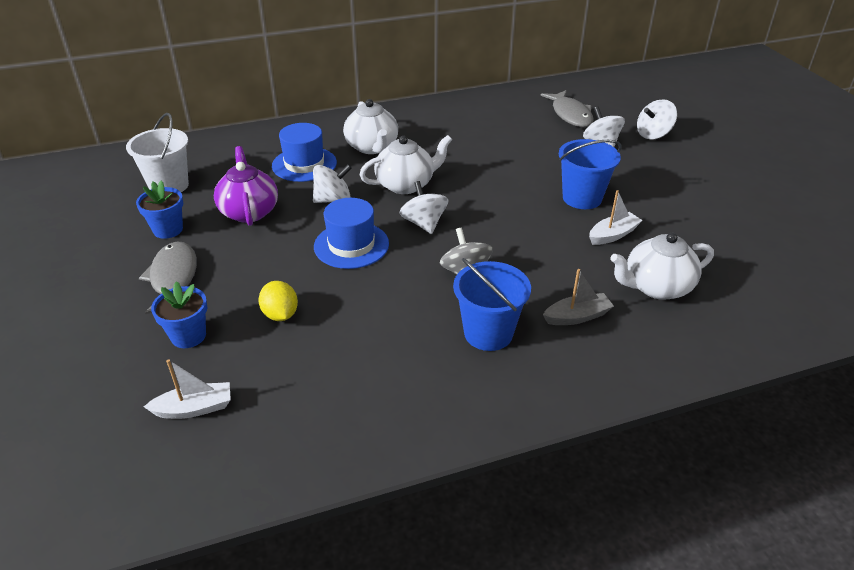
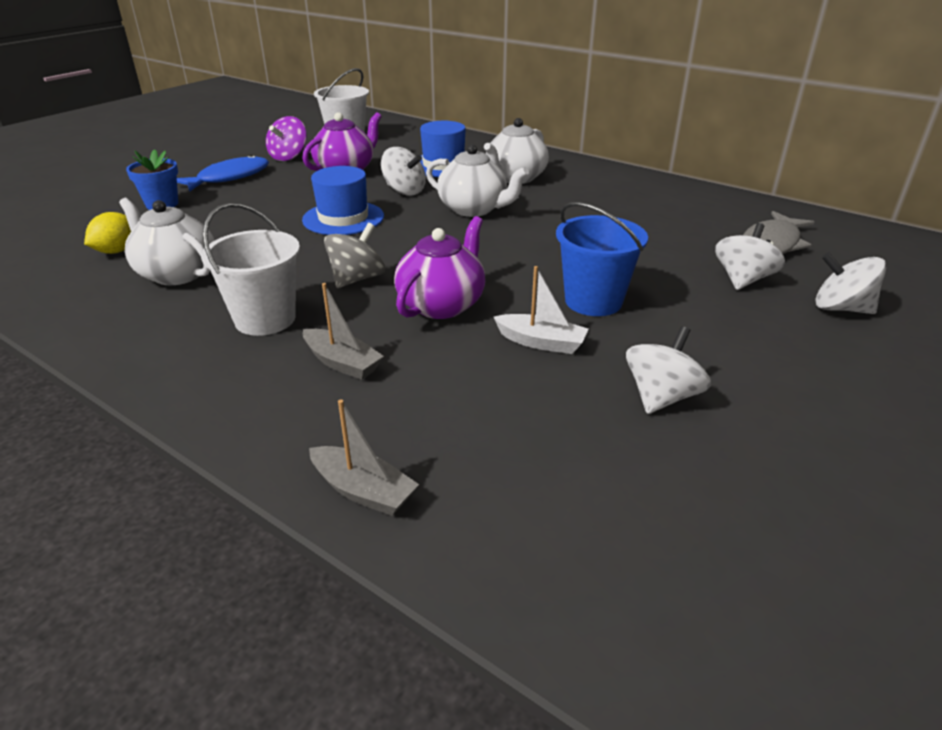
camera: 55 degrees right, 5 degrees down
blue flower pot [136,181,183,239] -> purple spinning top [266,116,307,161]
grey fish [139,242,197,314] -> blue fish [177,155,269,192]
white boat [144,359,231,419] -> none
yellow lemon [259,281,298,321] -> yellow lemon moved to [84,212,131,254]
white spinning top [400,181,449,234] -> white spinning top moved to [626,326,711,414]
blue bucket [453,258,531,351] -> white bucket [201,203,300,336]
white teapot [611,233,714,300] -> white teapot moved to [119,198,215,285]
none -> grey boat [309,399,419,516]
none -> purple teapot [394,216,485,319]

